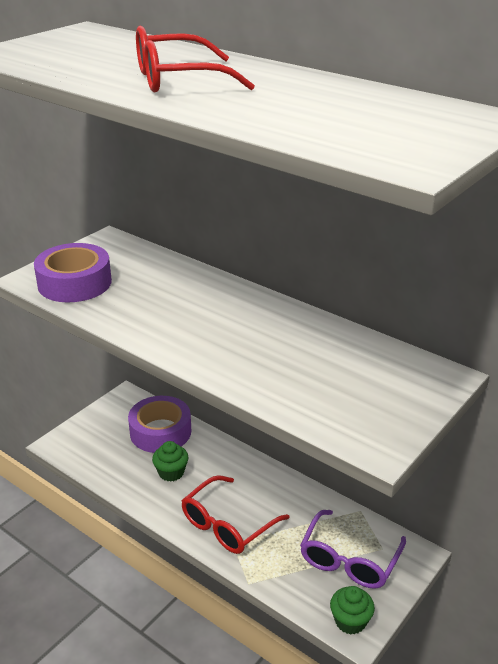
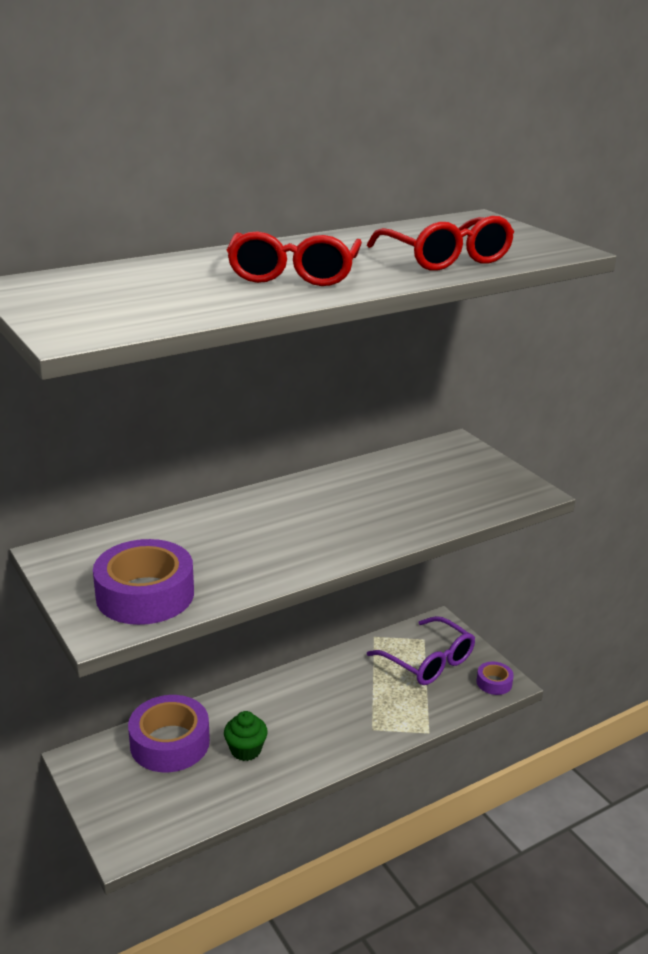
camera: 70 degrees left, 5 degrees down
red glasses [182,475,289,554] -> red glasses moved to [367,216,514,271]
green cupcake [330,586,375,635] -> purple tape [476,662,514,695]

